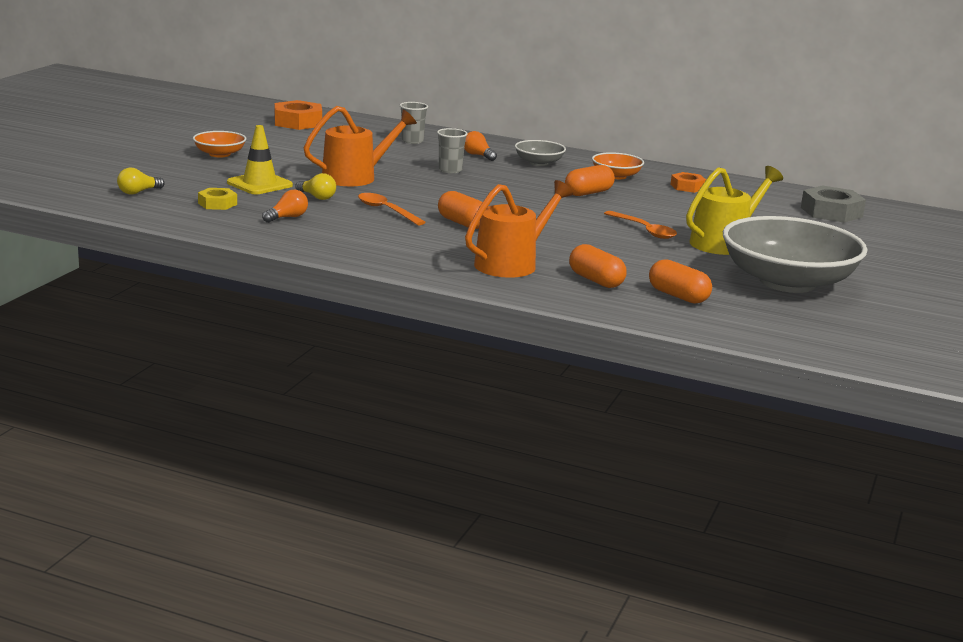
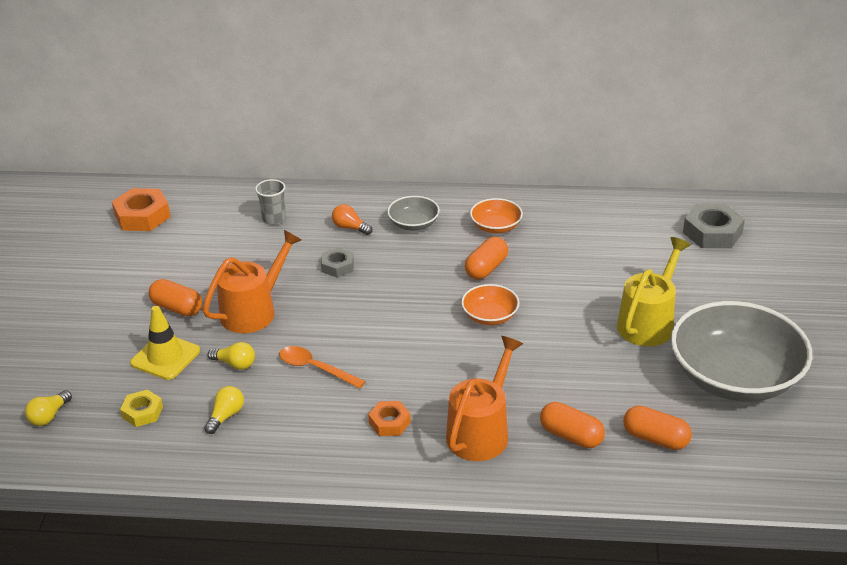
camera: 15 degrees left, 15 degrees up
orange bowl [193,131,246,157] -> orange bowl moved to [461,284,519,325]
orange light bulb [262,190,308,223] -> yellow light bulb [204,386,244,434]
grey cup [437,128,468,173] -> grey nut [321,247,354,277]
orange capsule [438,191,482,229] -> orange capsule moved to [149,279,202,317]
orange spoon [604,211,677,239] -> none
orange nut [670,172,706,193] -> orange nut moved to [368,401,411,436]

